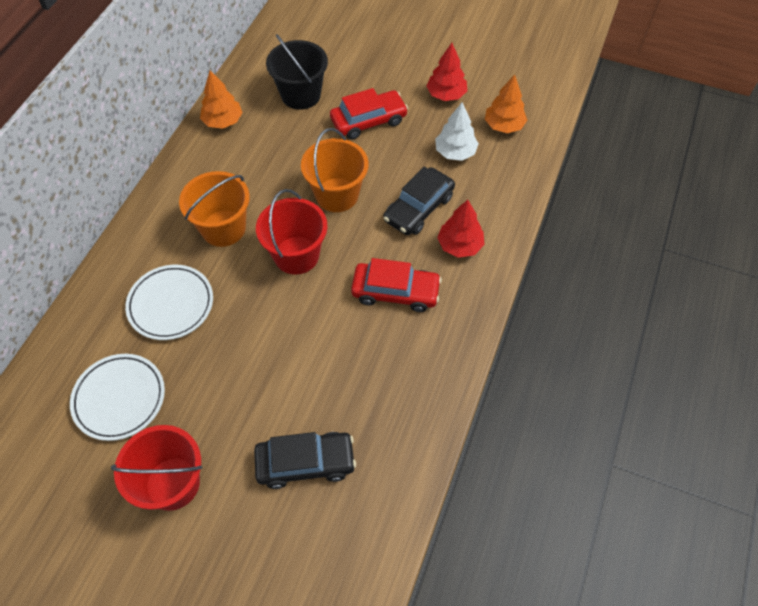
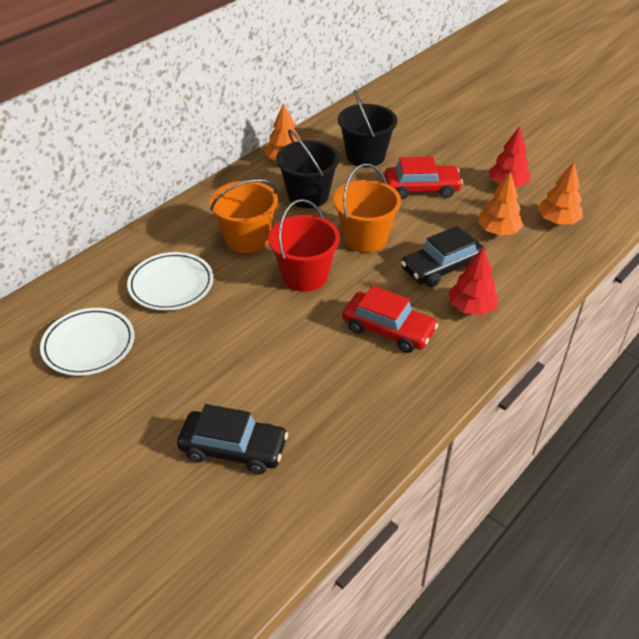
camera: 20 degrees right, 15 degrees down
red bucket [111,425,203,511] -> none
white tree [435,102,479,161] -> orange tree [477,171,523,236]
none -> black bucket [276,129,340,208]

